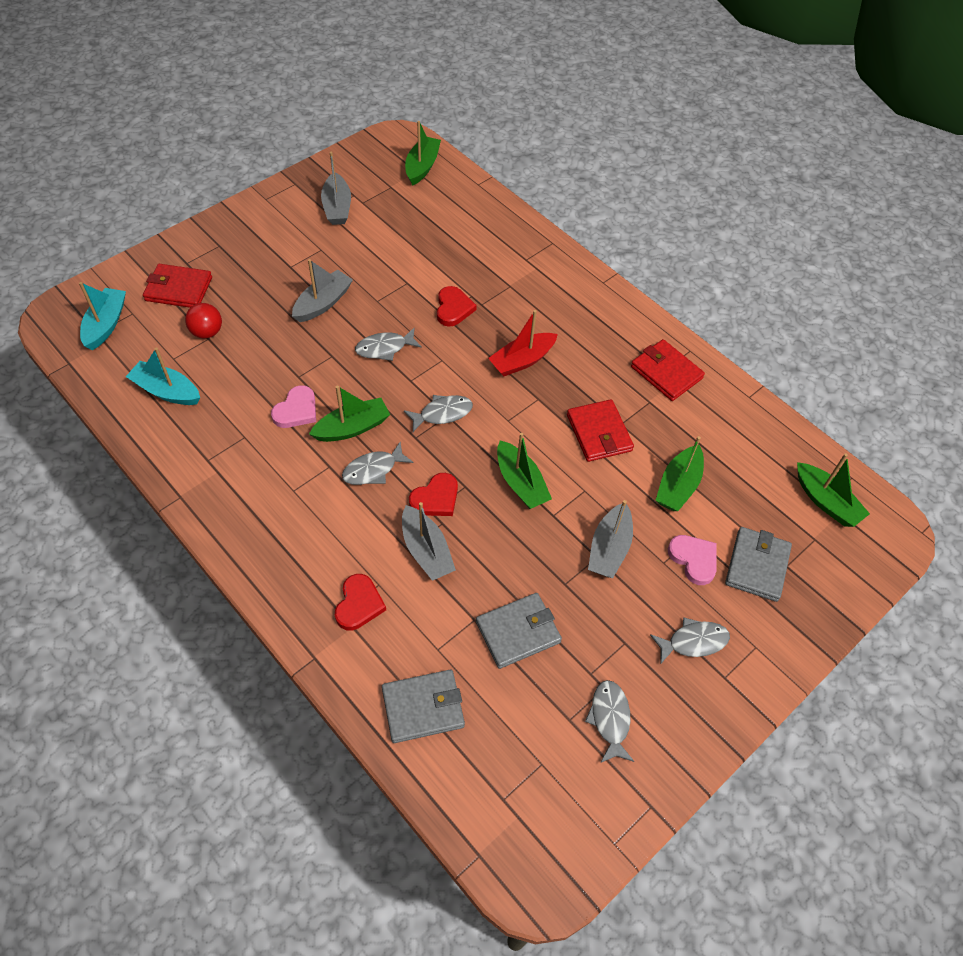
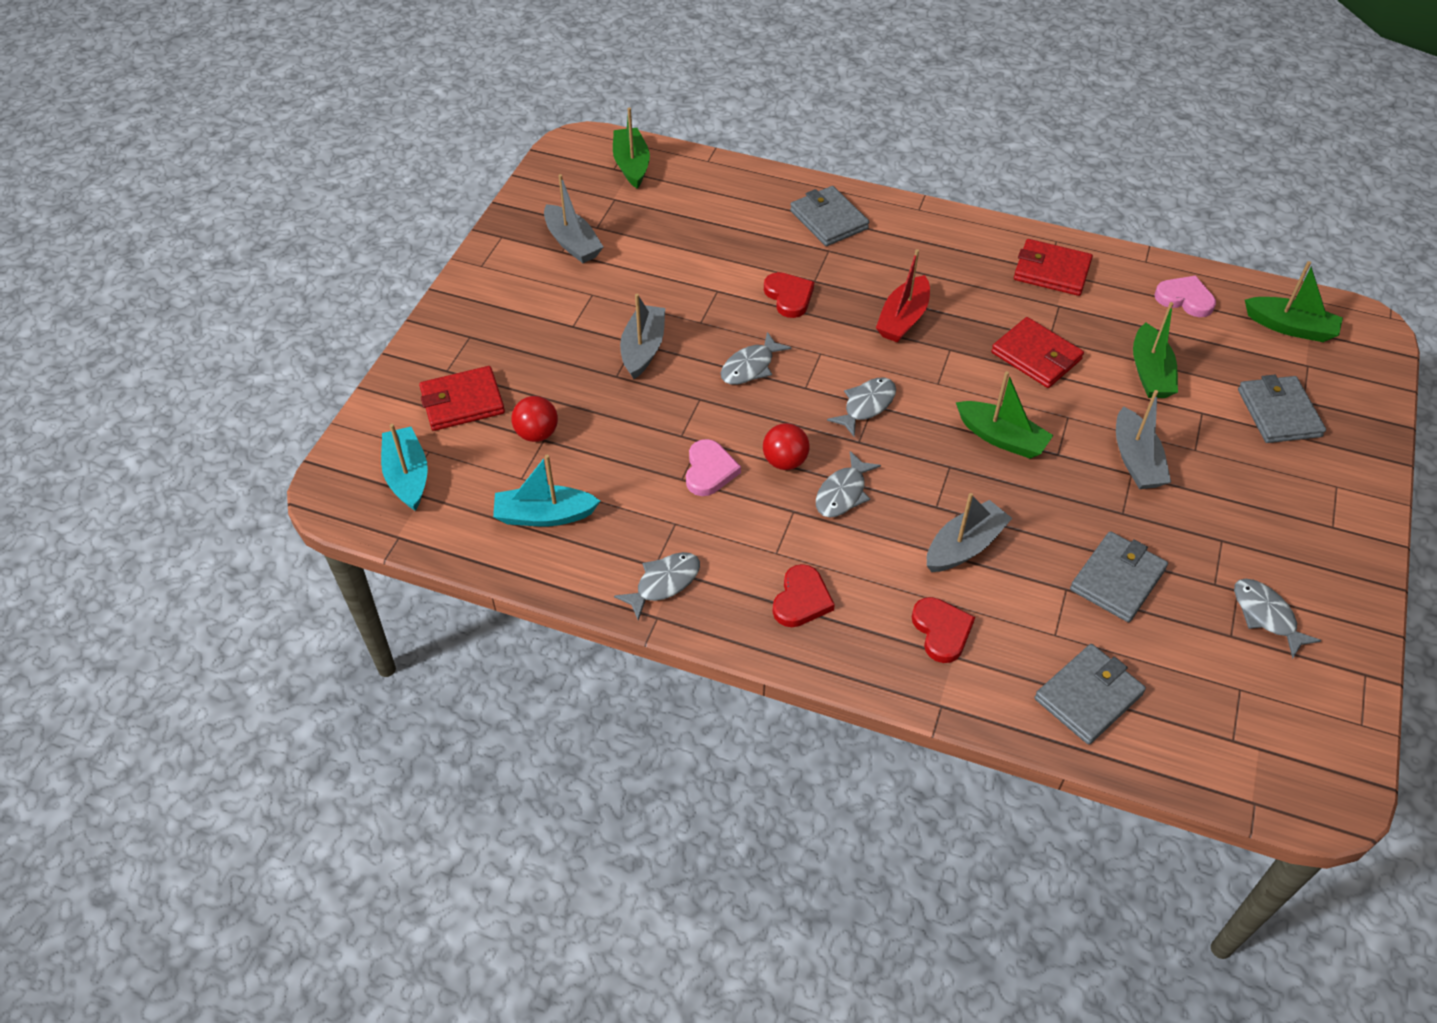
camera: 25 degrees left, 5 degrees down
green boat [309,386,390,442] -> red ball [763,423,810,470]
grey boat [402,502,456,581] -> grey boat turned 75 degrees counterclockwise [927,493,1012,572]
red heart [409,473,458,516] -> red heart moved to [773,564,835,627]
grey fish [650,618,730,665] -> grey fish moved to [614,552,700,620]
pink heart [668,535,717,585] -> pink heart moved to [1154,276,1216,317]
none -> grey wallet [790,186,869,246]

